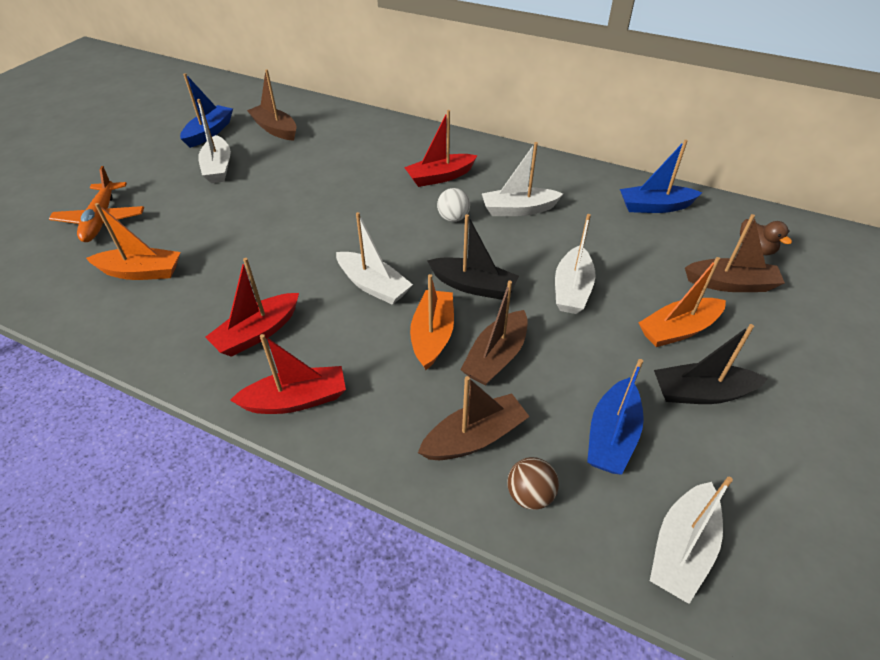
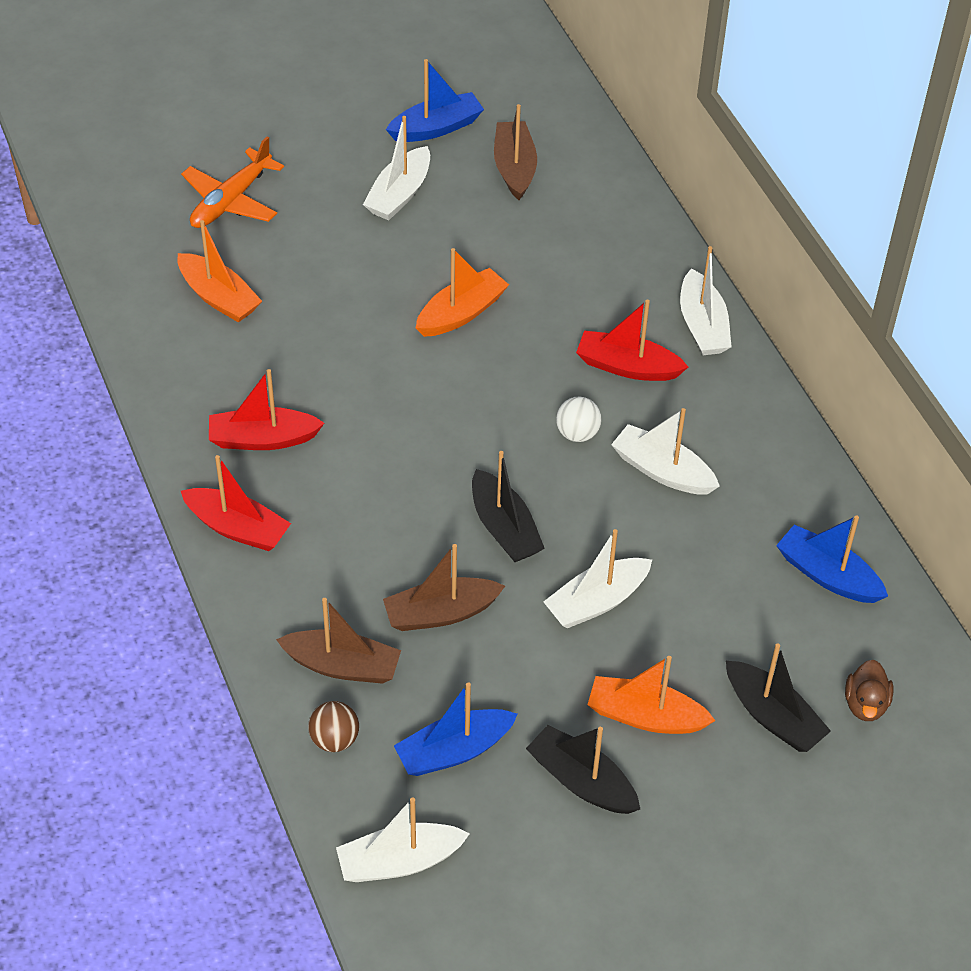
camera: 40 degrees right, 5 degrees up
white boat [336,212,413,305] -> white boat moved to [680,246,732,355]
orange boat [410,274,454,370] -> orange boat moved to [416,248,509,337]
brown boat [685,214,785,292] -> black boat [726,643,831,752]

